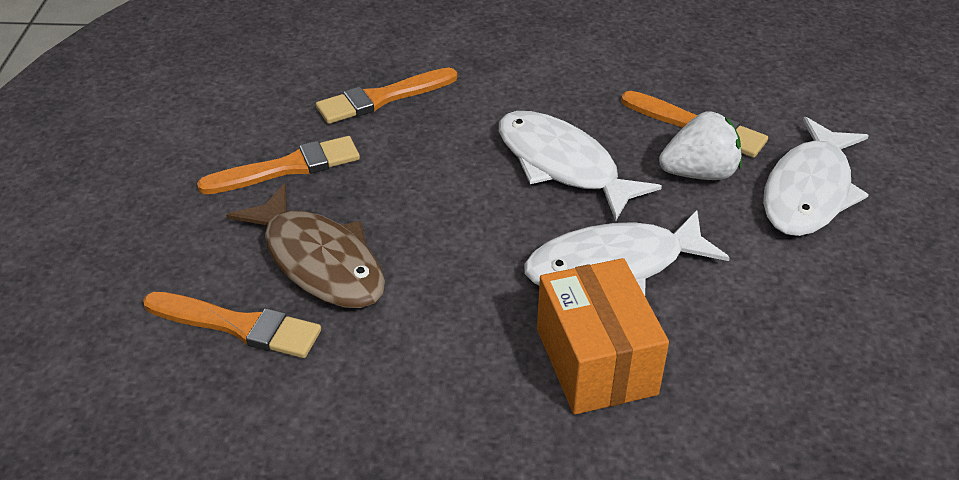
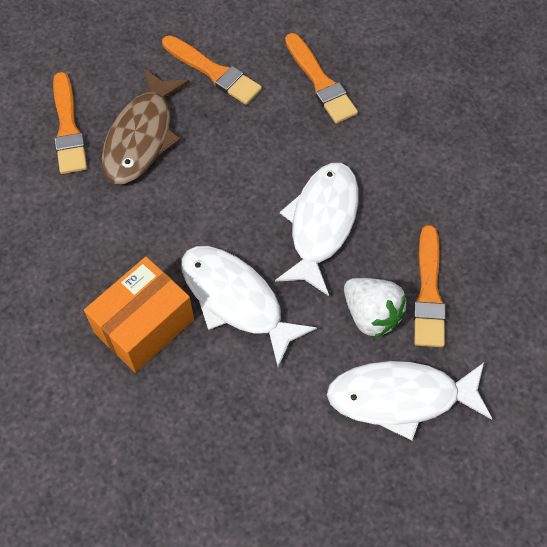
camera: 60 degrees right, 20 degrees up
orange brush [316,67,457,124] -> orange brush turned 150 degrees counterclockwise [285,33,358,124]

